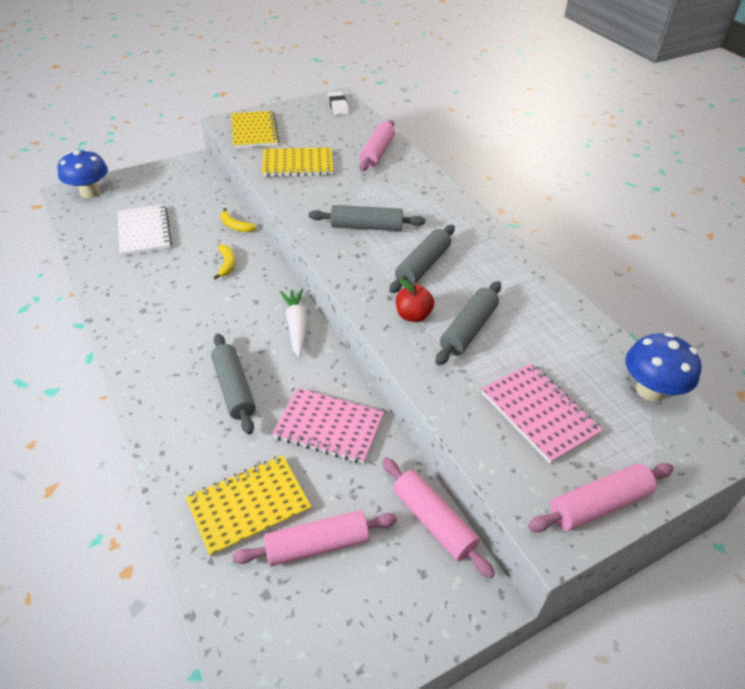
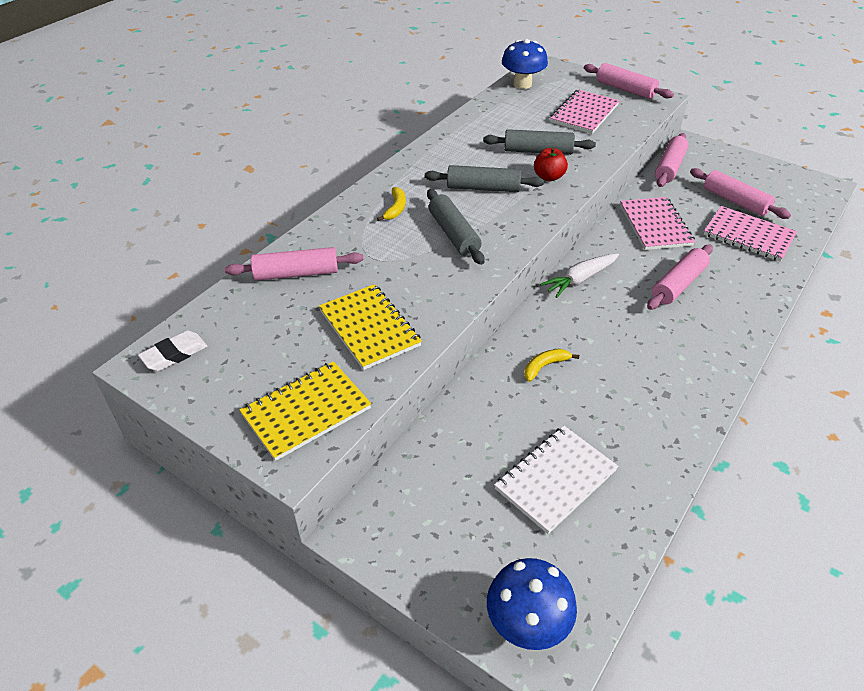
camera: 115 degrees left, 0 degrees up
yellow notebook [186,455,311,557] -> pink notebook [704,206,797,262]
grey rolling pin [211,334,256,435] -> pink rolling pin [647,245,713,310]
yellow banana [221,208,256,232] -> yellow banana moved to [377,187,406,221]

